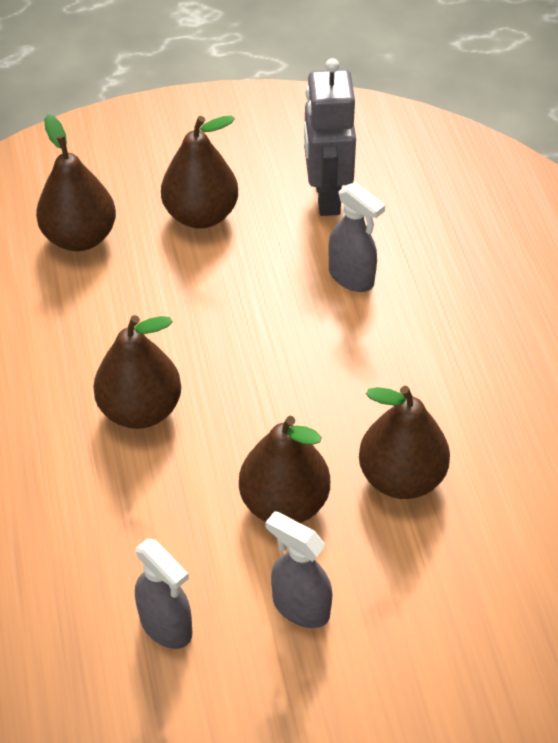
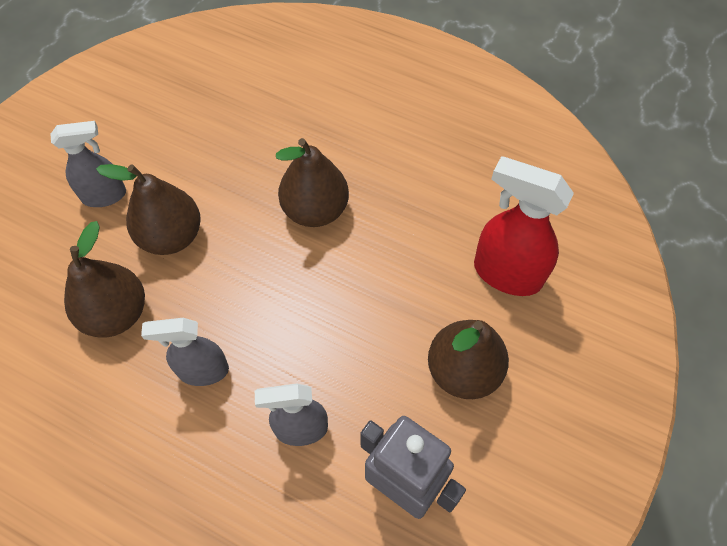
camera: 130 degrees right, 10 degrees up
brown pear [36,114,116,251] -> red spray bottle [474,156,574,296]
grey spray bottle [135,538,192,649] -> grey spray bottle moved to [141,318,229,386]

